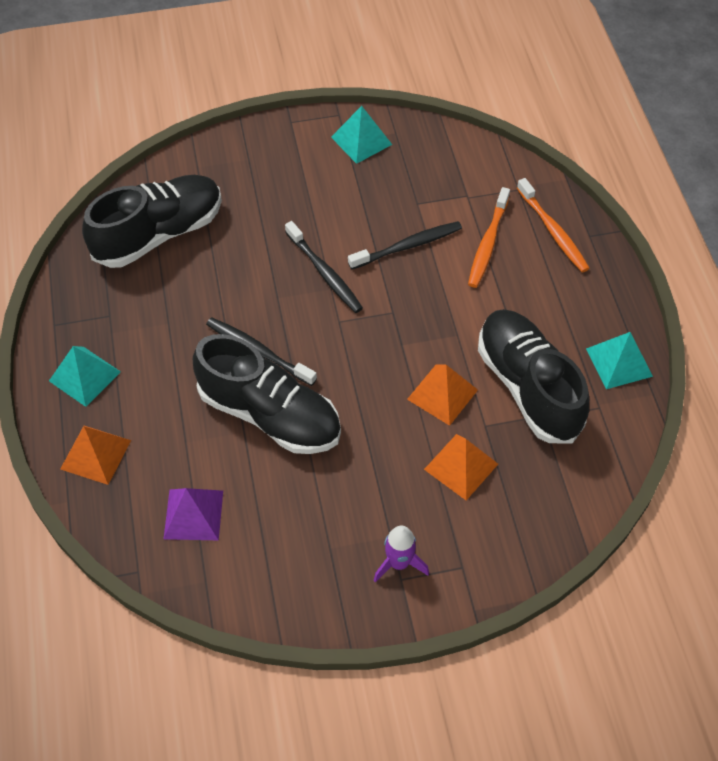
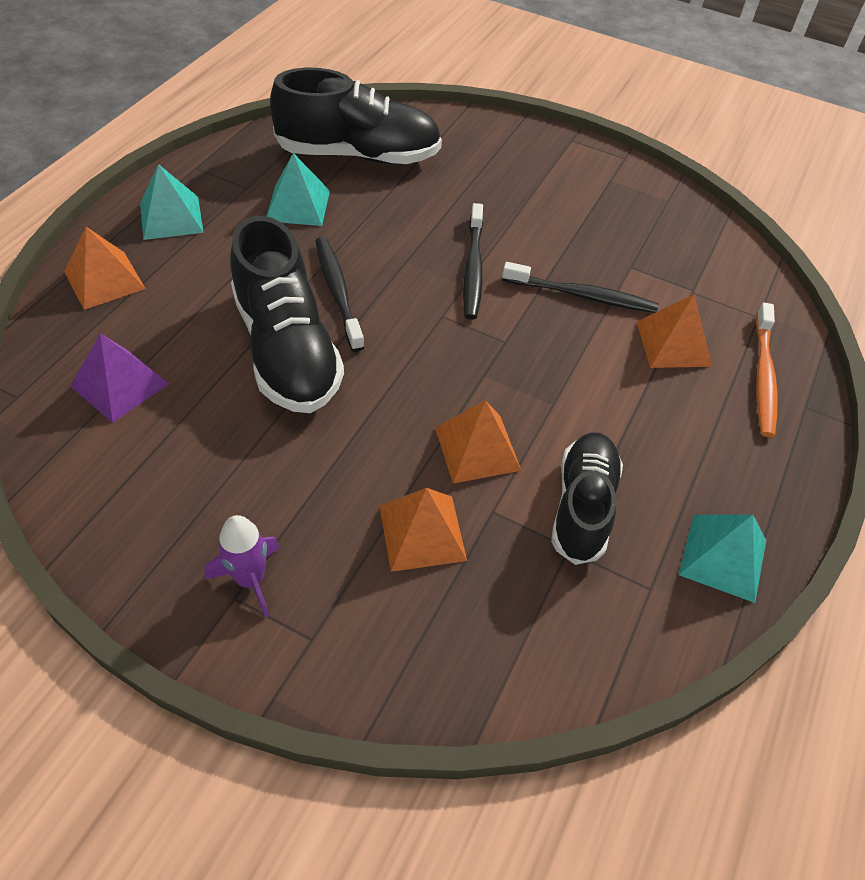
camera: 35 degrees right, 5 degrees down
turquoise pyramid [331,106,392,164] -> turquoise pyramid moved to [267,153,330,226]
orange toothbrush [468,187,510,288] -> orange pyramid [637,294,712,368]
black shoe [478,309,589,443] -> black shoe [551,432,623,565], size x0.66

